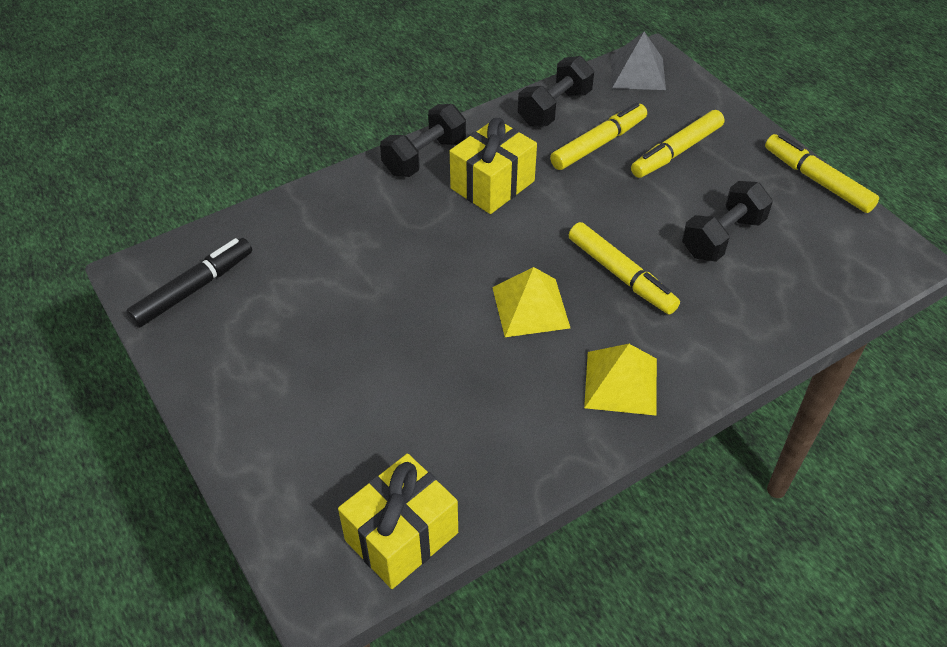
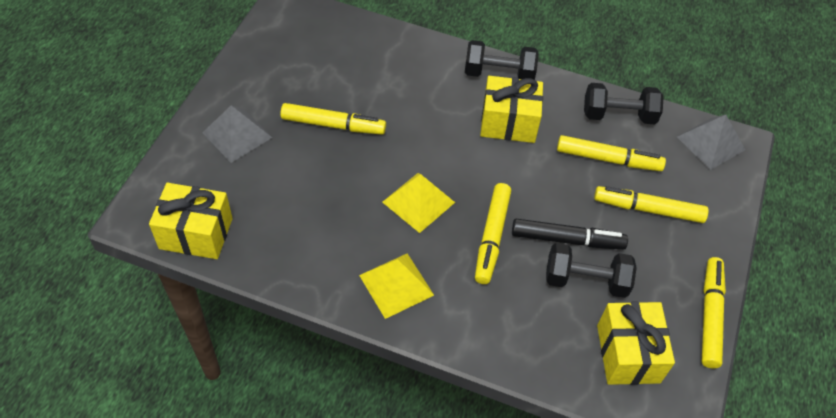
camera: 50 degrees right, 5 degrees up
black marker [126,238,252,328] -> black marker moved to [512,219,628,250]
none -> grey pyramid [202,105,272,163]
none -> yellow marker [280,103,386,135]
none -> yellow gift [597,302,675,385]

